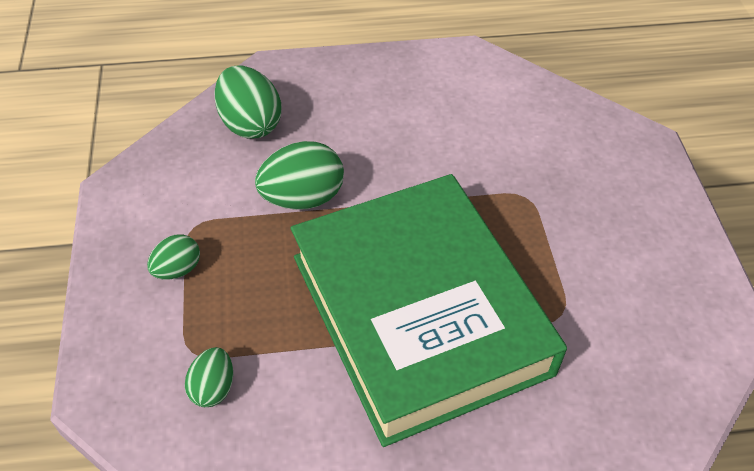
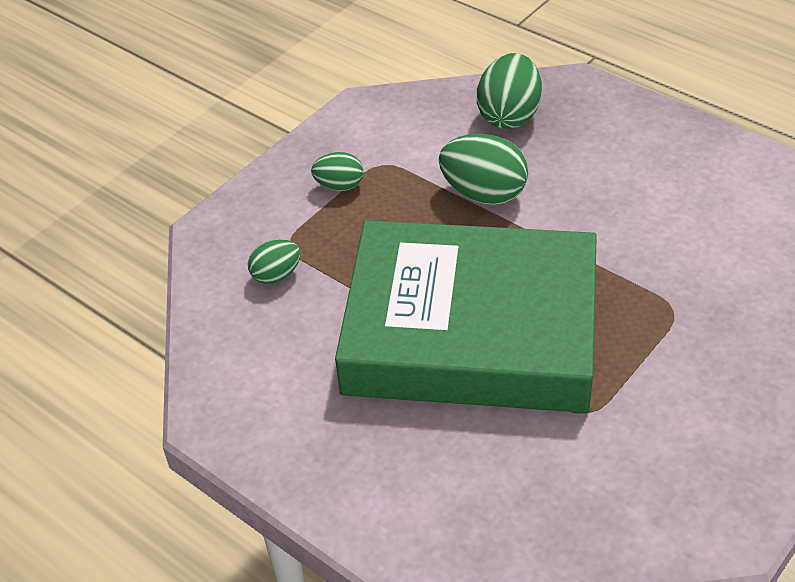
camera: 50 degrees right, 5 degrees down
green book [291,174,567,447] -> green book turned 75 degrees clockwise [335,220,597,413]

